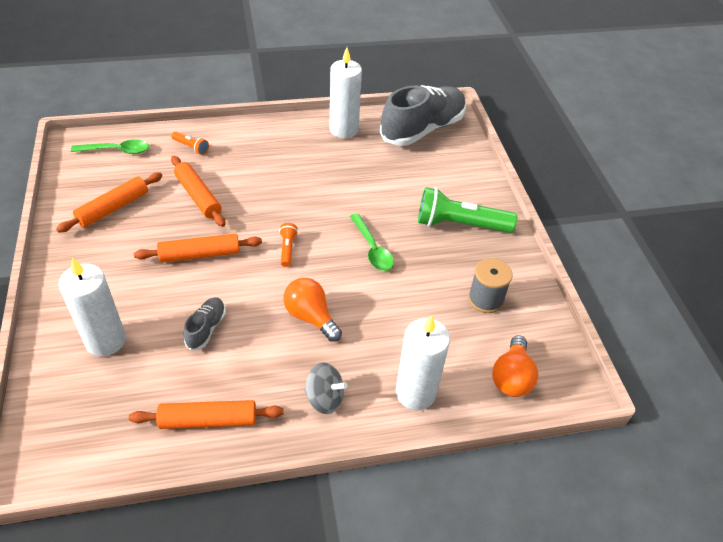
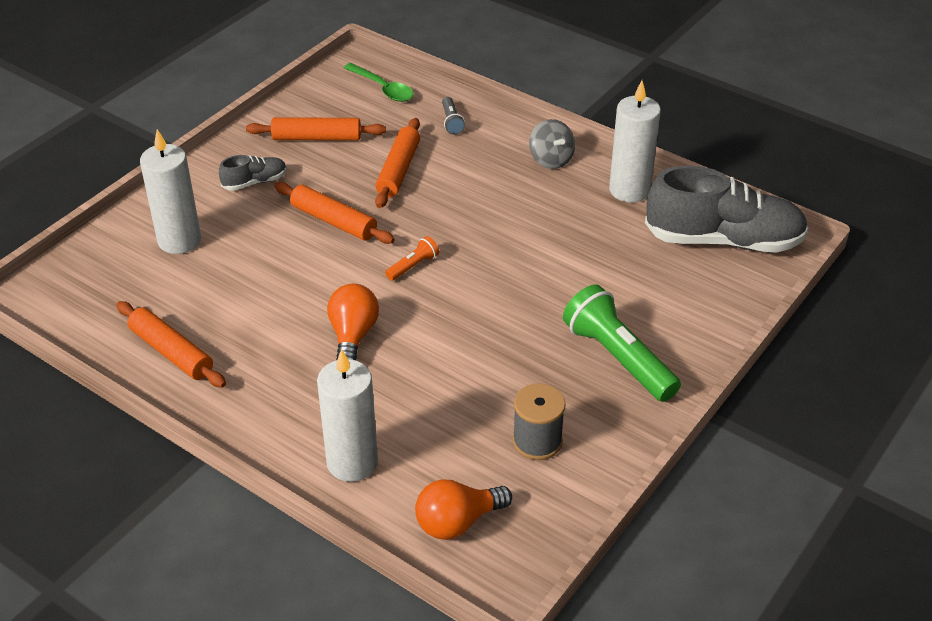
camera: 50 degrees right, 5 degrees down
orange flashlight [171,131,209,155] -> grey flashlight [442,97,465,135]
grey shoe [184,297,226,350] -> grey shoe moved to [219,155,287,191]
grey spinning top [304,362,348,414] -> grey spinning top moved to [529,119,575,169]
green spoon [350,213,394,271] -> none

